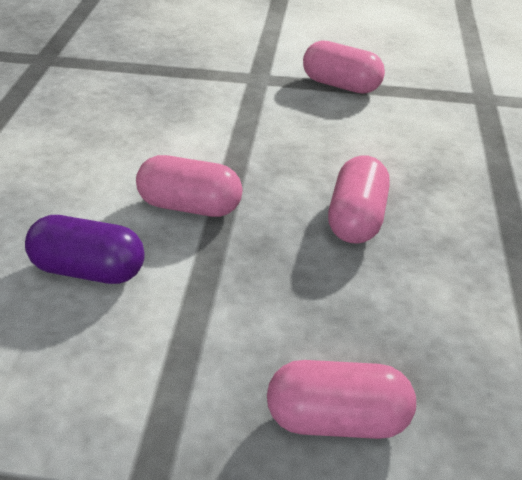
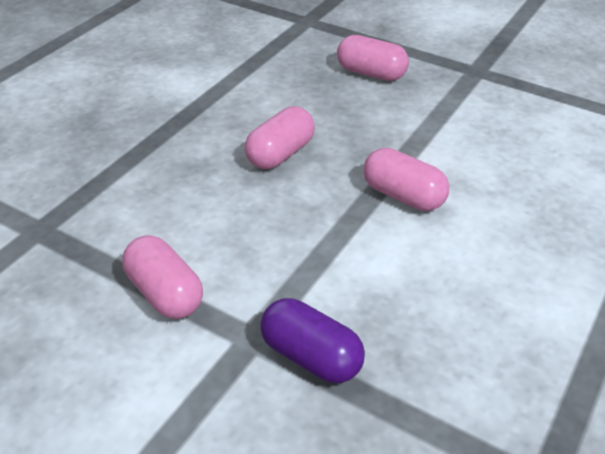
camera: 155 degrees left, 0 degrees up
purple capsule [25,215,145,284] -> purple capsule moved to [260,298,365,383]

